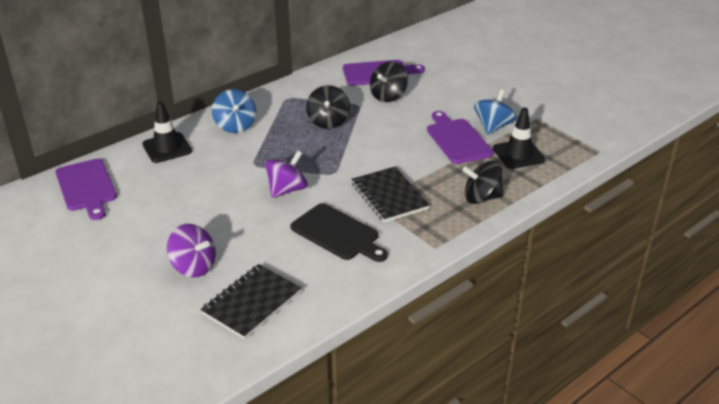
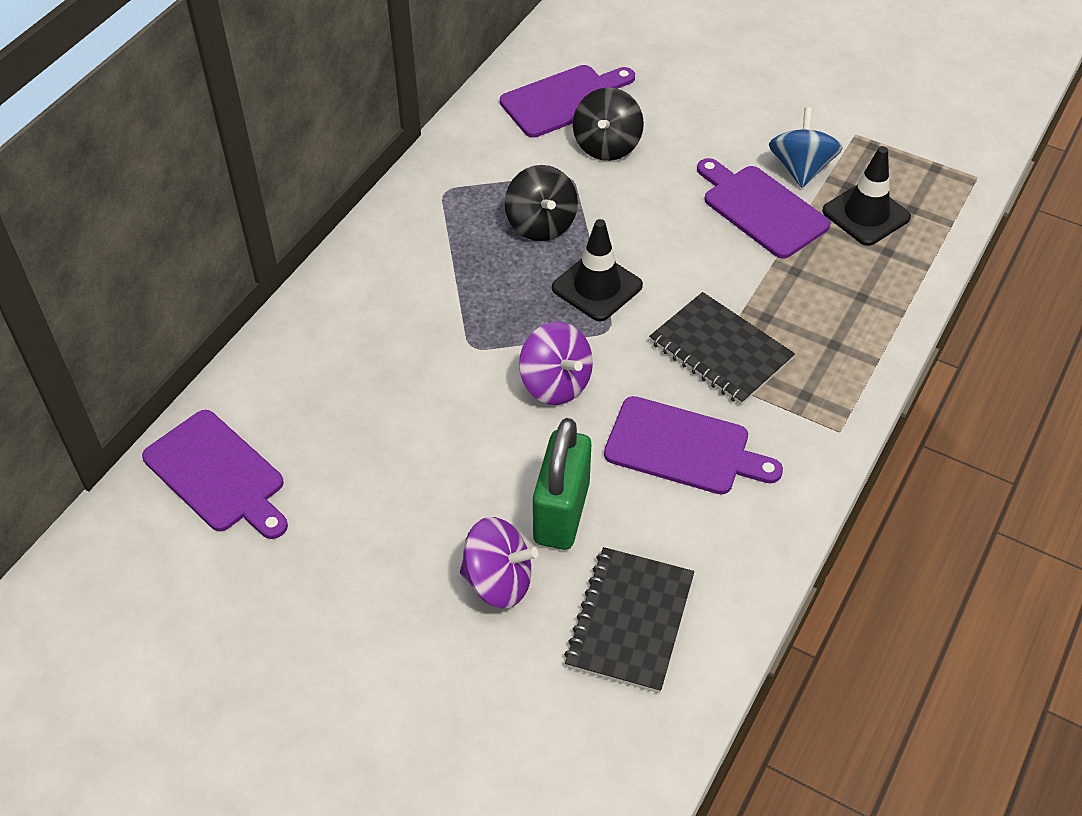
camera: 20 degrees left, 15 degrees up
black traffic cone [142,101,192,163] -> black traffic cone moved to [552,219,643,321]
blue spinning top [212,89,256,133] -> none
purple spinning top [265,151,308,198] -> purple spinning top turned 120 degrees clockwise [519,322,593,405]
black cutting board [290,203,388,262] -> purple cutting board [604,396,783,494]
black spinning top [462,161,503,204] -> none
none -> green padlock [533,418,591,550]

